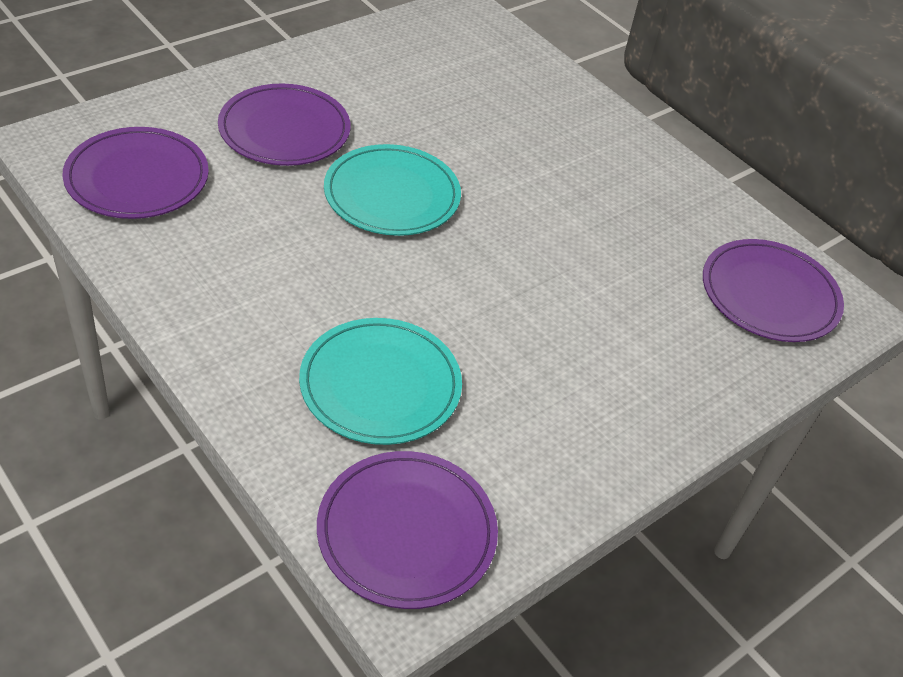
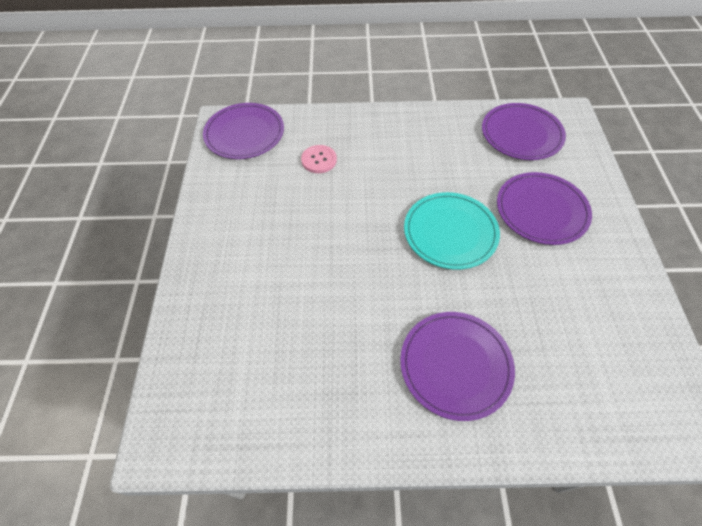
camera: 135 degrees right, 10 degrees up
turquoise plate [299,318,462,445] -> pink button [301,145,337,173]
purple plate [703,239,844,342] -> purple plate moved to [400,312,515,421]

